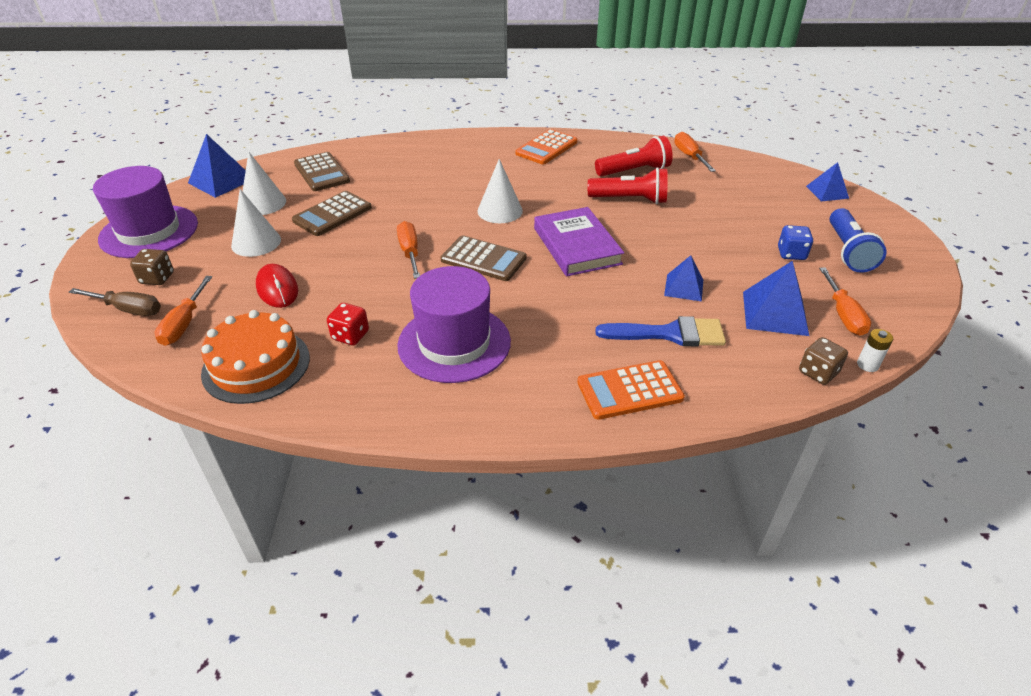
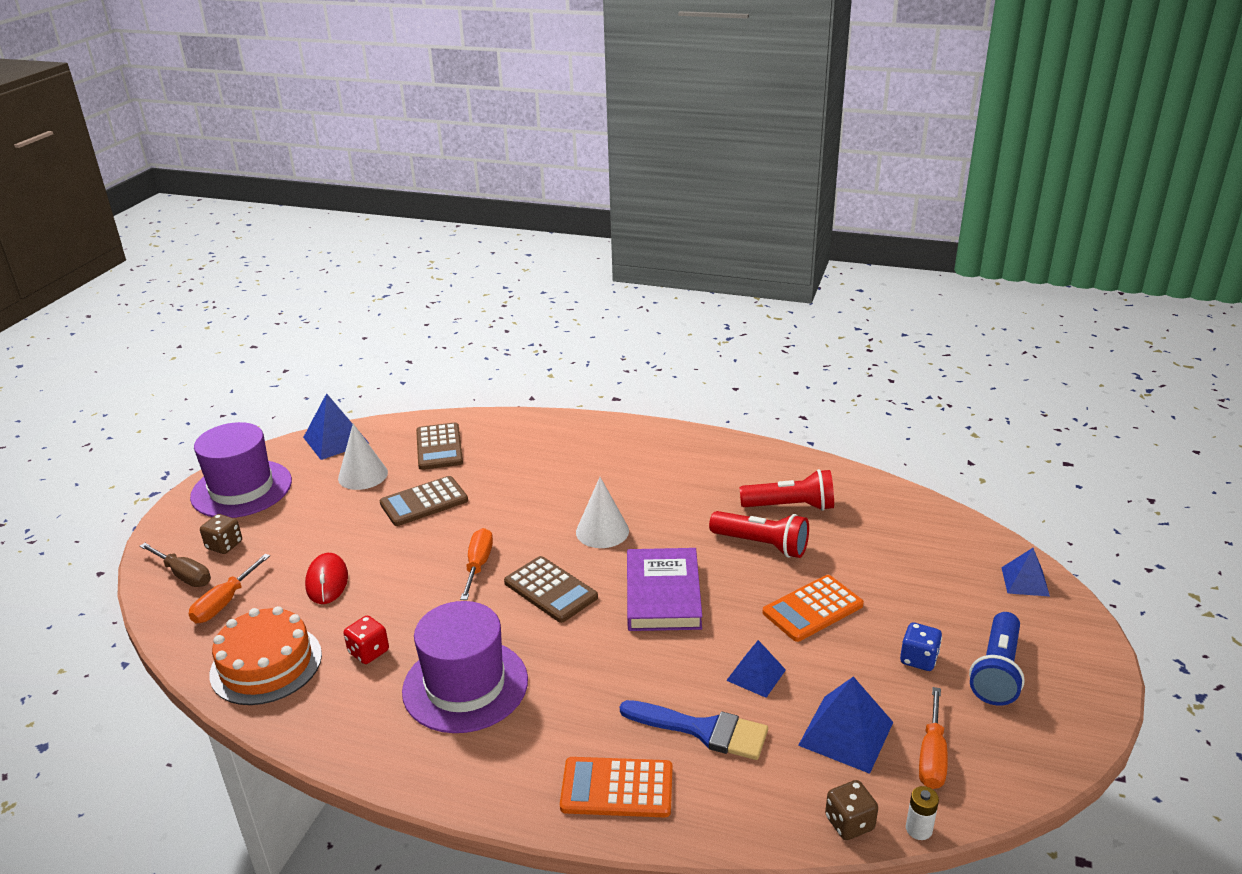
camera: 20 degrees right, 10 degrees down
white cone [231,189,281,257] -> none
orange calculator [515,129,578,164] -> orange calculator moved to [762,575,864,642]
orange screwdriver [674,132,716,172] -> none

